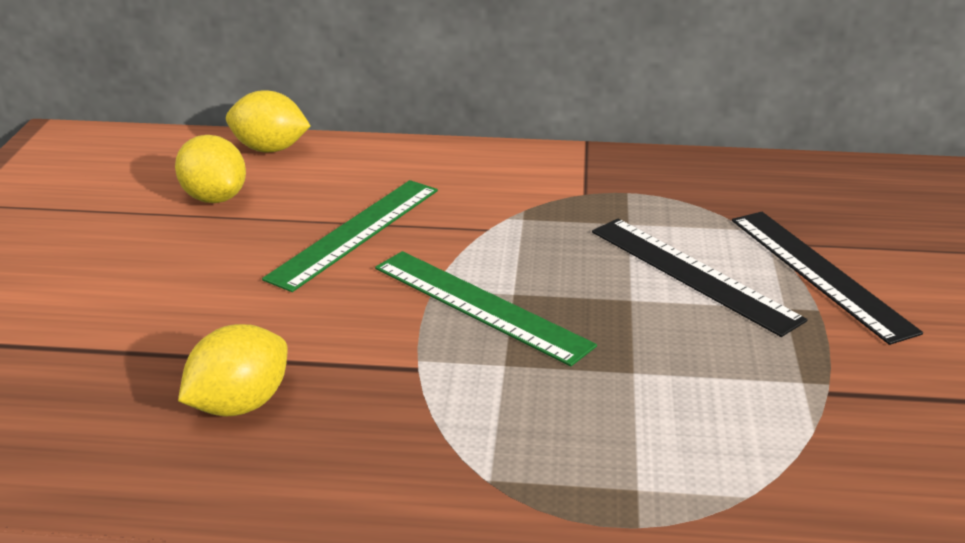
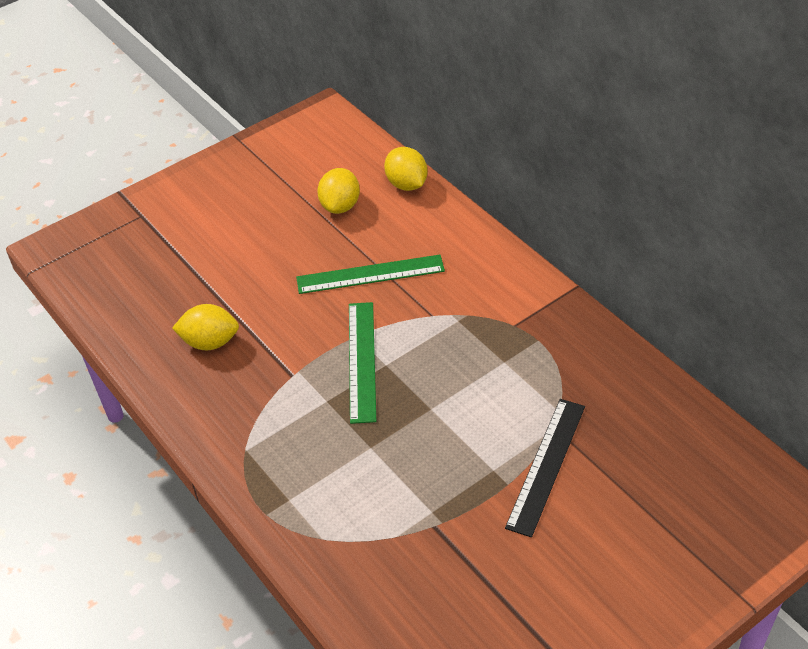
camera: 50 degrees right, 15 degrees up
black ruler [592,219,808,337] -> none

